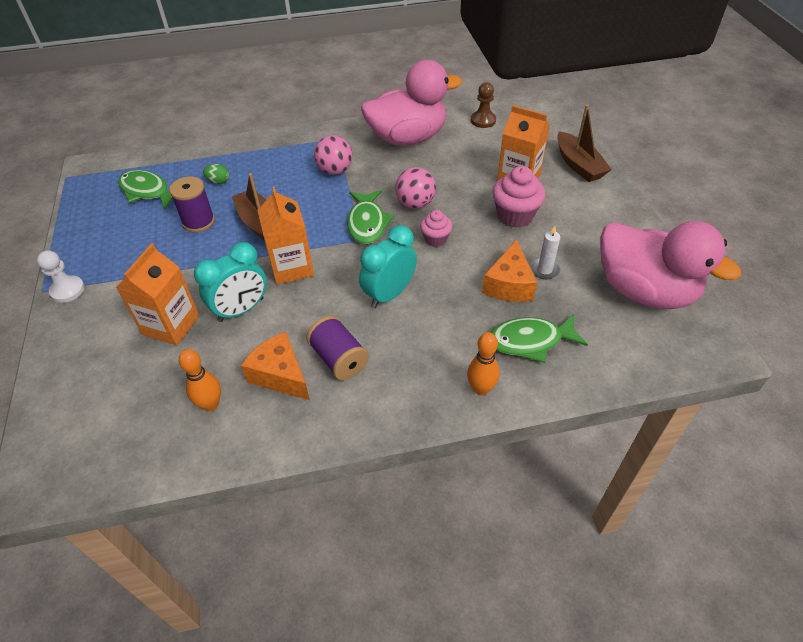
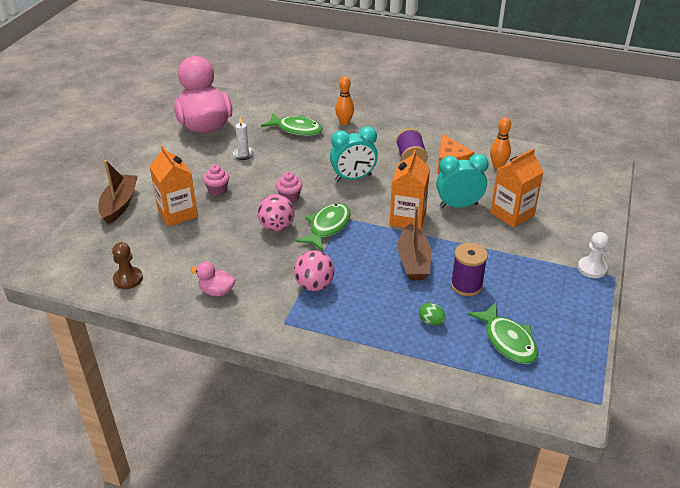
camera: 150 degrees left, 10 degrees down
pink duck [361,60,462,146] -> pink duck [191,262,236,296], size x0.41
orange cheese [482,239,537,302] -> none
pink cupcake [492,166,546,228] -> pink cupcake [203,165,229,195], size x0.60

